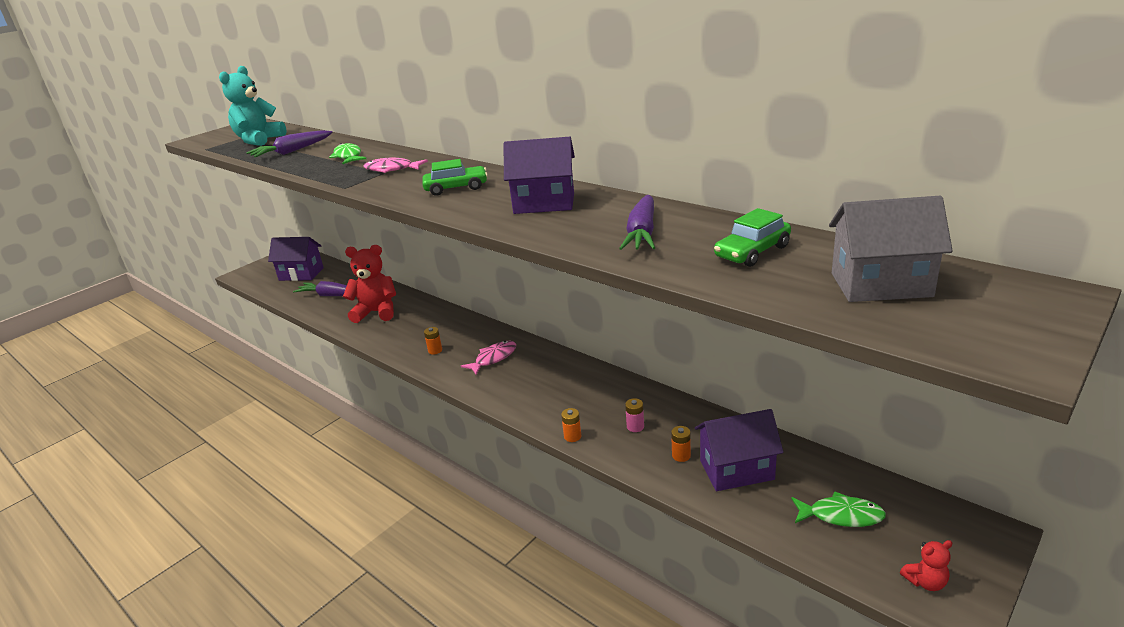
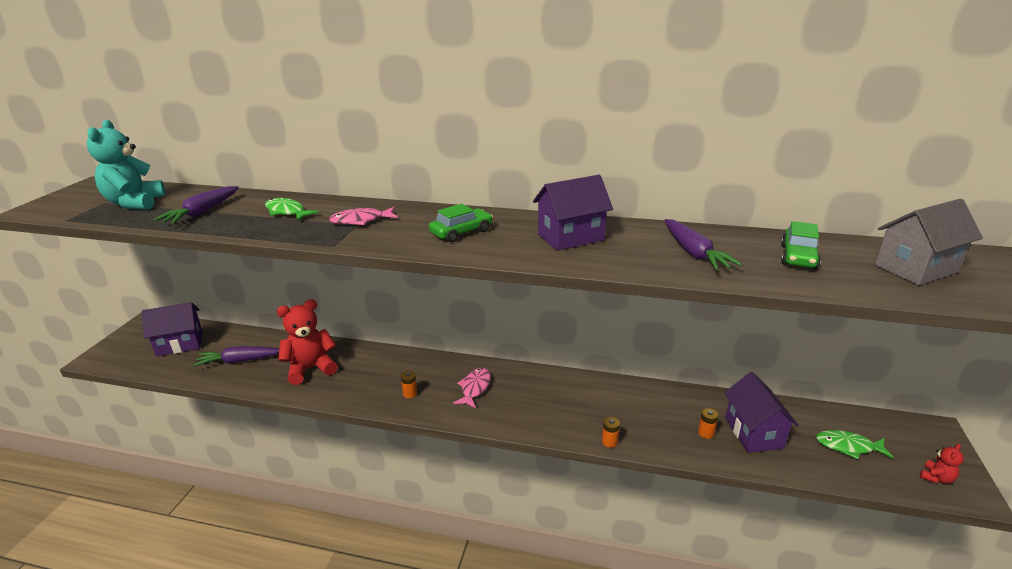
camera: 30 degrees left, 0 degrees up
pink battery [625,398,644,432] -> none
purple house [695,409,784,491] -> purple house turned 60 degrees counterclockwise [724,372,799,453]
green fish [791,492,886,527] -> green fish turned 150 degrees counterclockwise [816,430,894,459]

